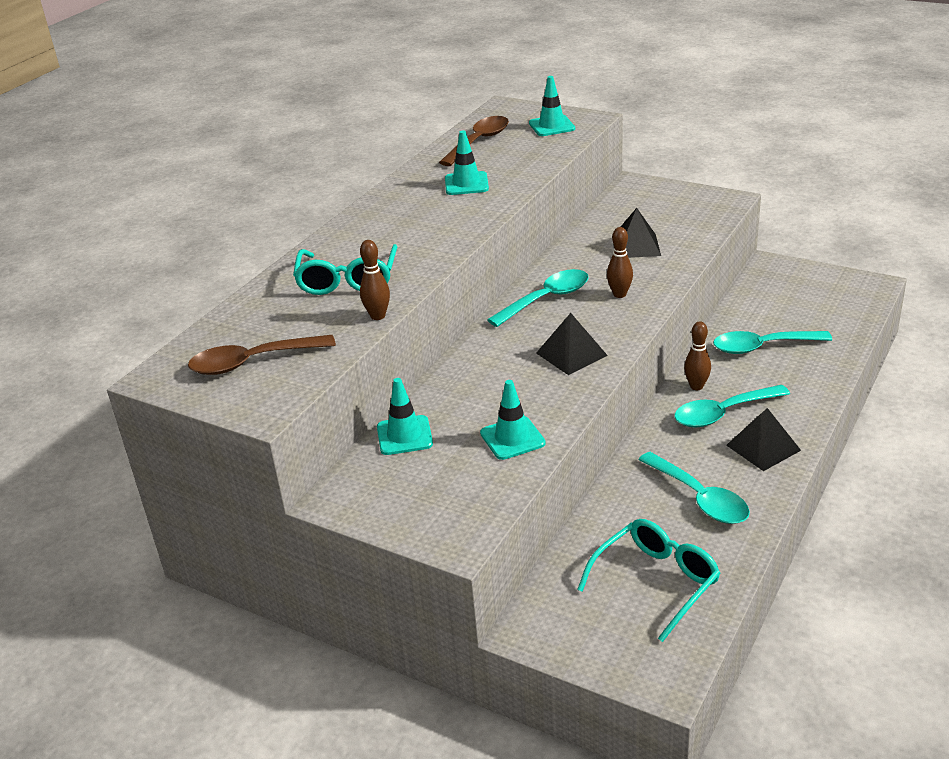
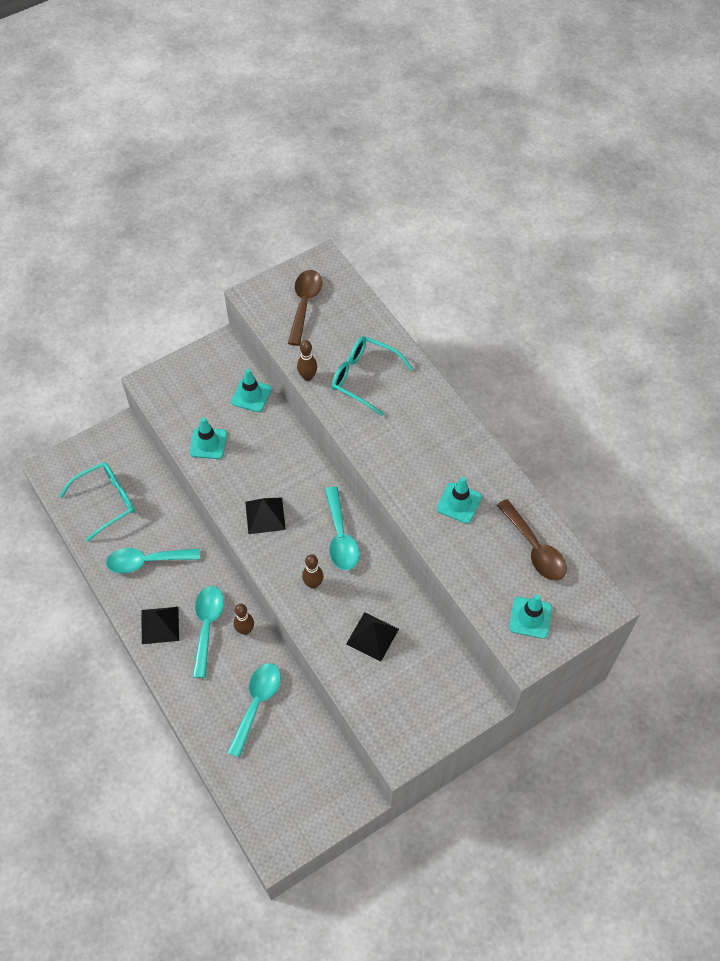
camera: 115 degrees right, 25 degrees up
turquoise glasses [577,519,720,642] -> turquoise glasses turned 105 degrees counterclockwise [60,462,135,542]

